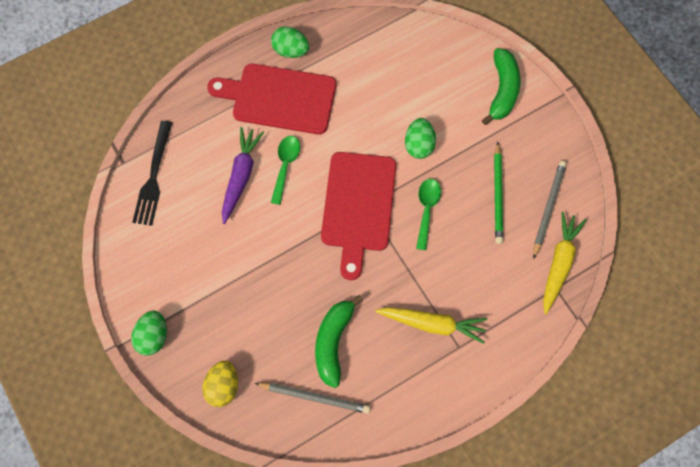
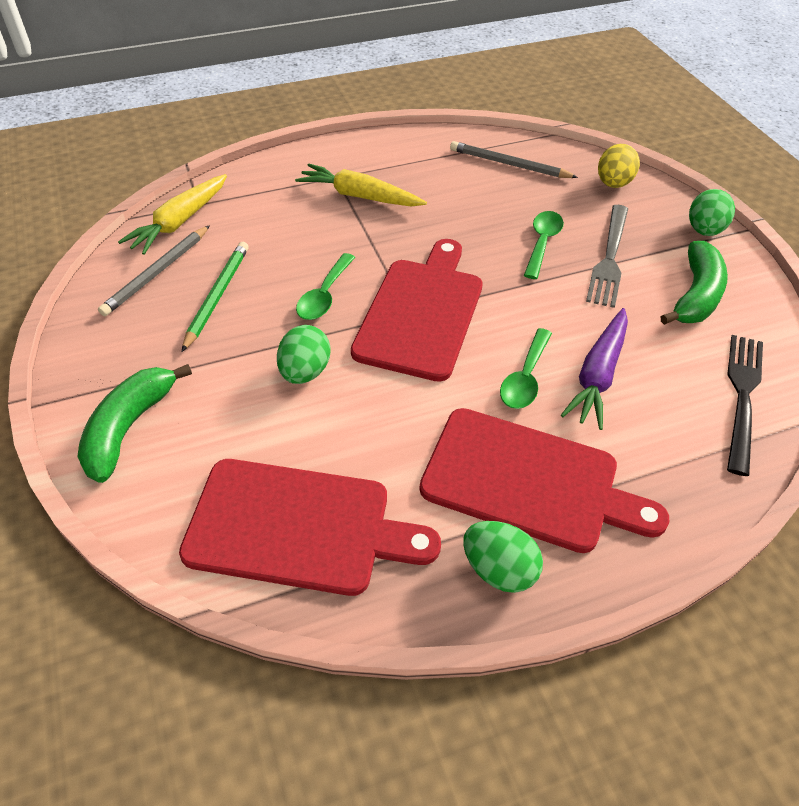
camera: 170 degrees left, 20 degrees down
green banana [315,295,363,388] -> green banana moved to [660,241,728,325]
none -> red cutting board [179,459,441,596]
none -> green spoon [524,211,564,279]
none -> grey fork [586,205,628,308]

